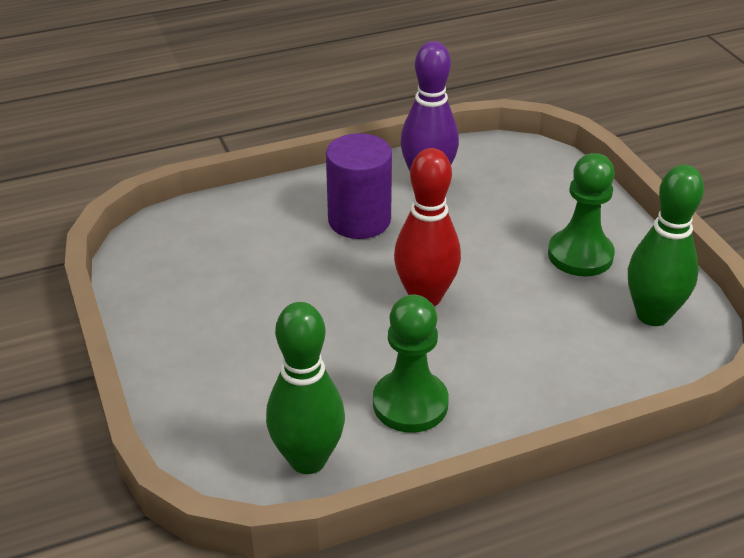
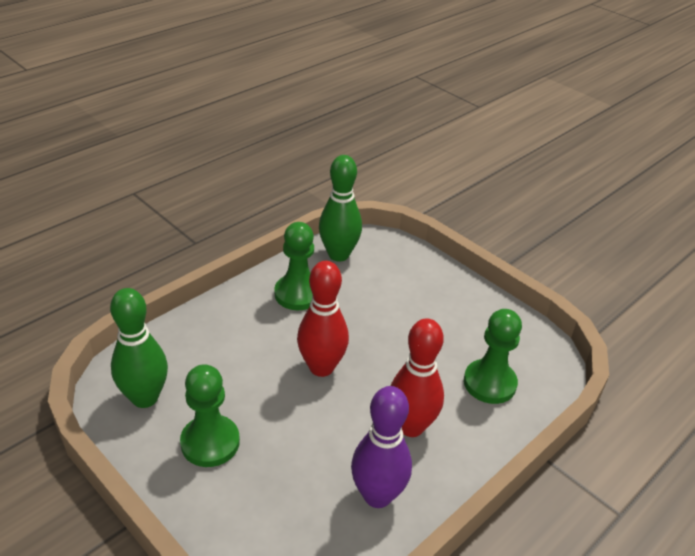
camera: 155 degrees right, 0 degrees up
purple cylinder [326,133,392,239] -> red bowling pin [391,318,444,437]
none -> green pawn [464,309,522,404]

